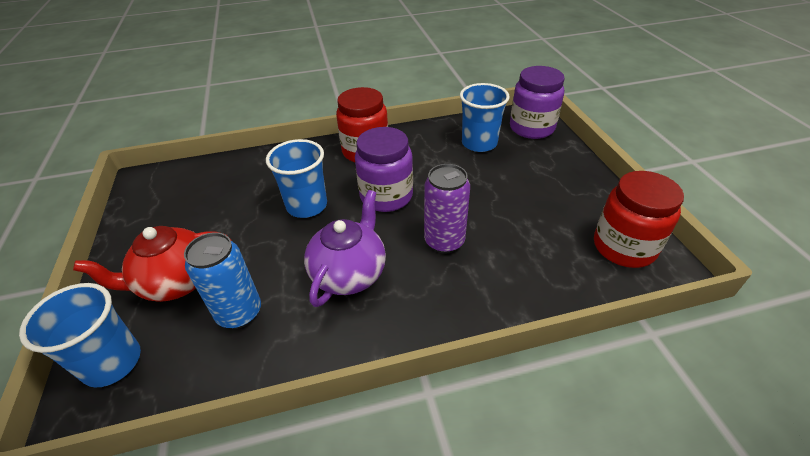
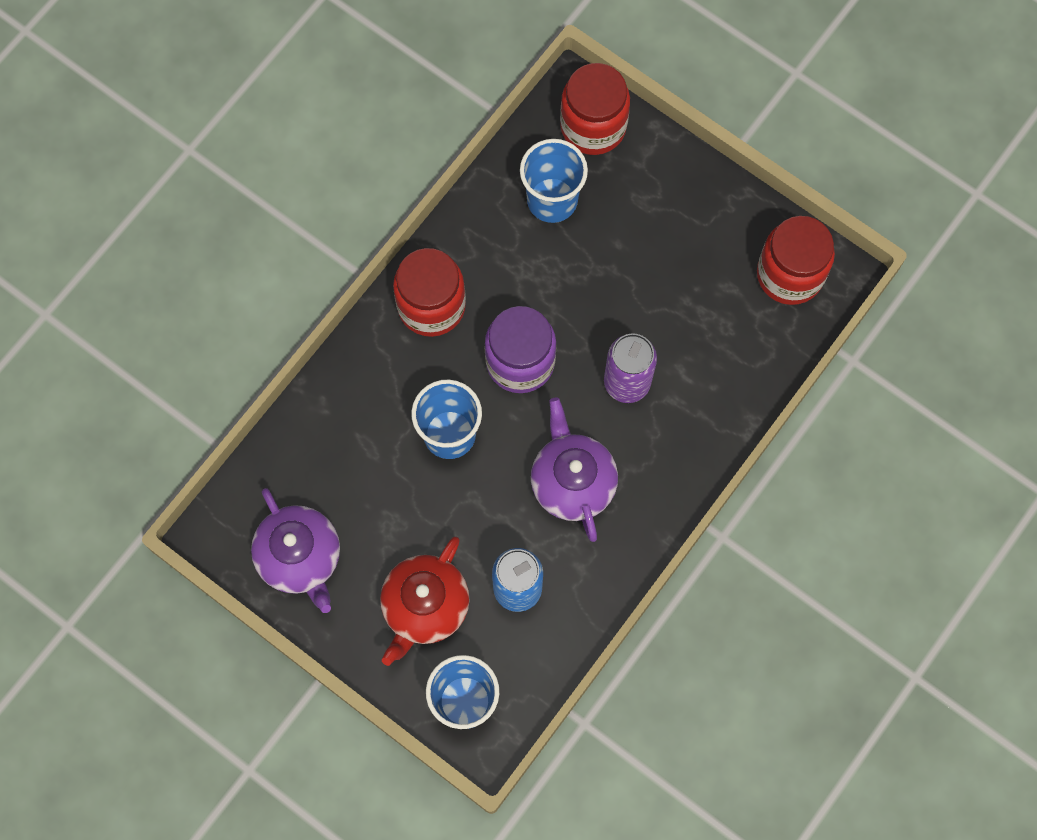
camera: 40 degrees left, 30 degrees up
purple jar [510,66,565,139] -> red jar [560,63,630,155]
none -> purple teapot [251,488,340,613]

